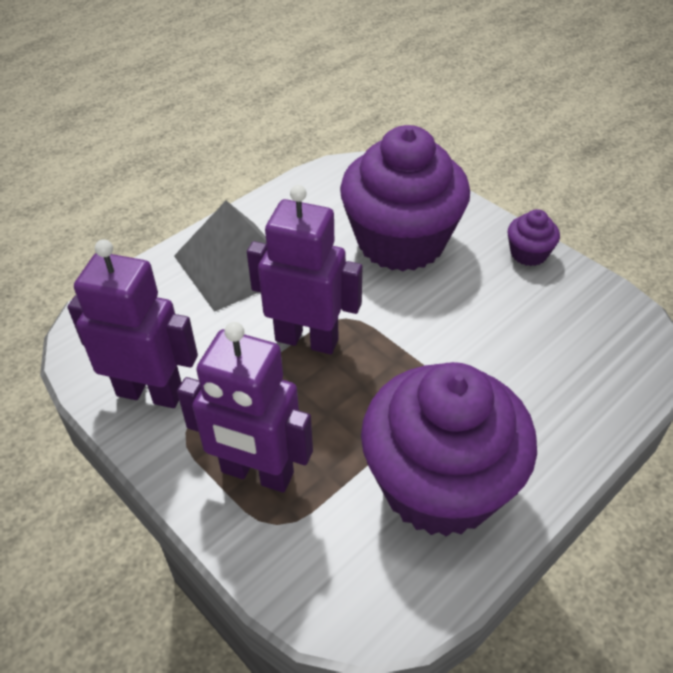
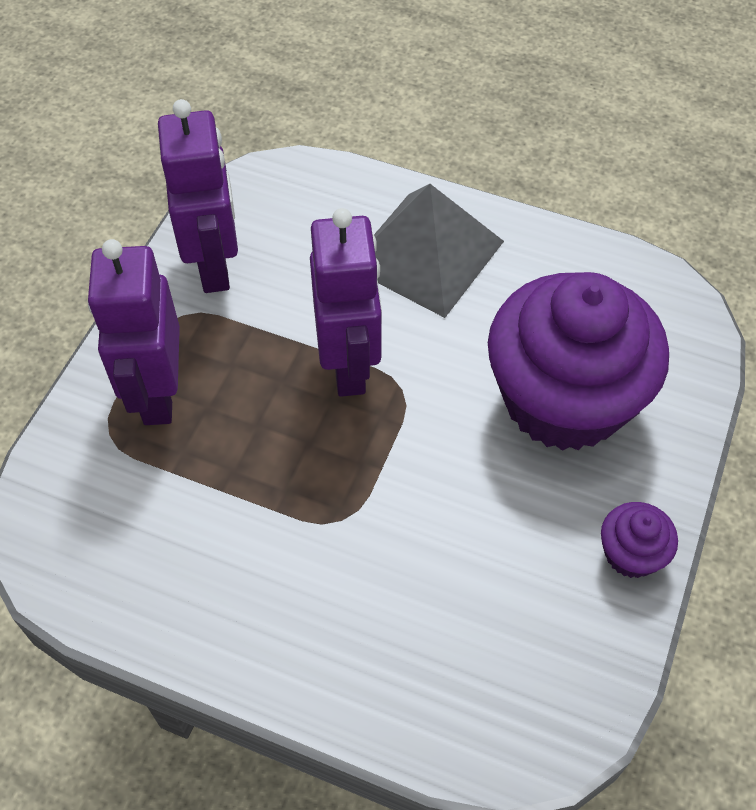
camera: 65 degrees right, 10 degrees up
purple cupcake [361,362,537,537] -> none

